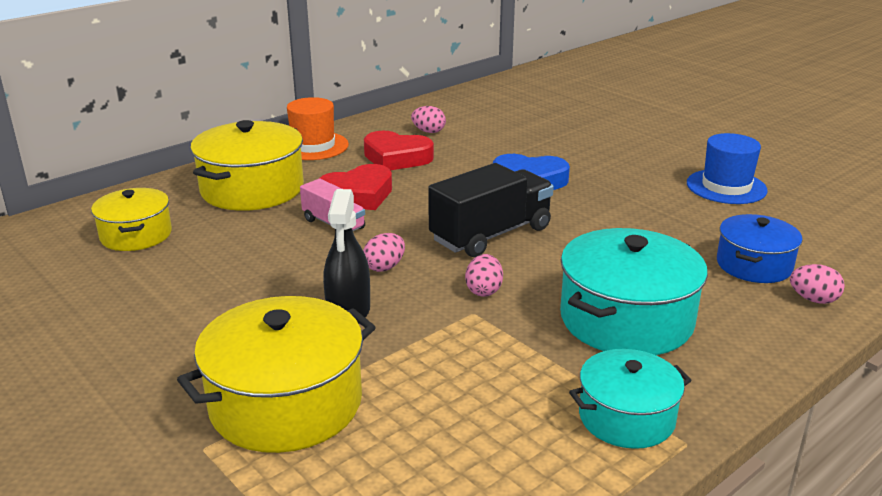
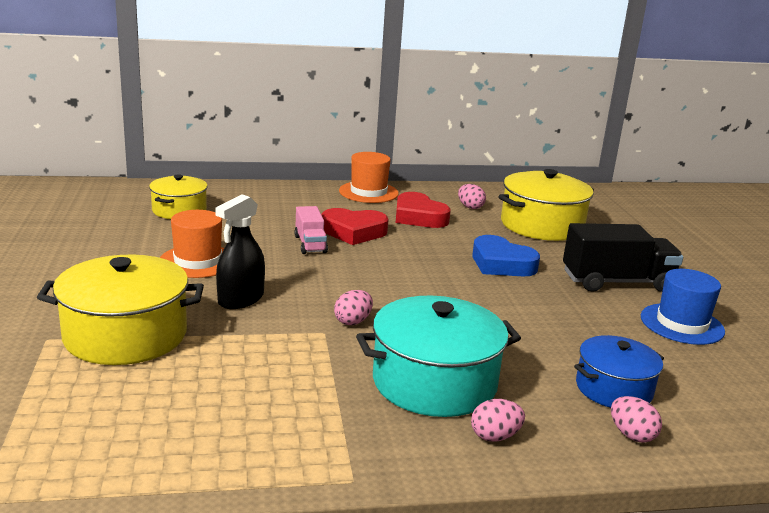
camera: 30 degrees right, 5 degrees down
yellow pot [190,120,304,211] -> yellow pot moved to [498,169,594,241]
pink egg [363,233,405,272] -> pink egg moved to [471,399,525,442]
black truck [428,163,554,257] -> black truck moved to [563,223,683,292]
turquoise pot [569,349,692,449] -> none
none -> orange hat [160,210,224,278]

